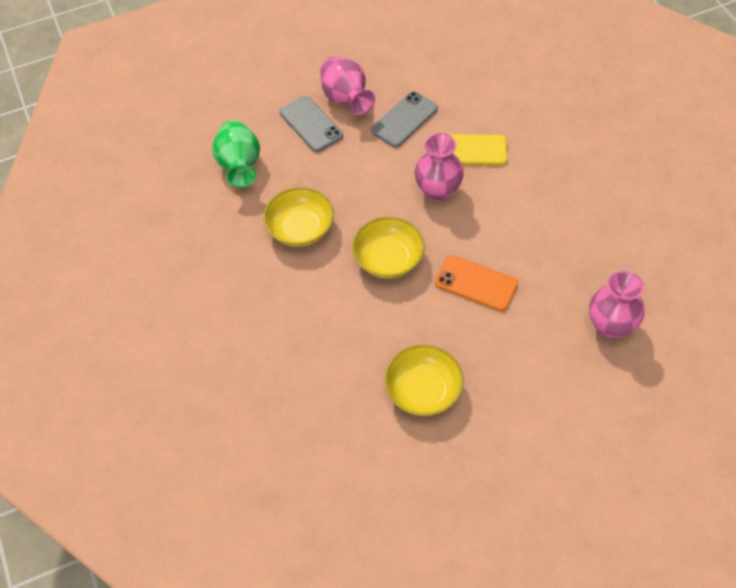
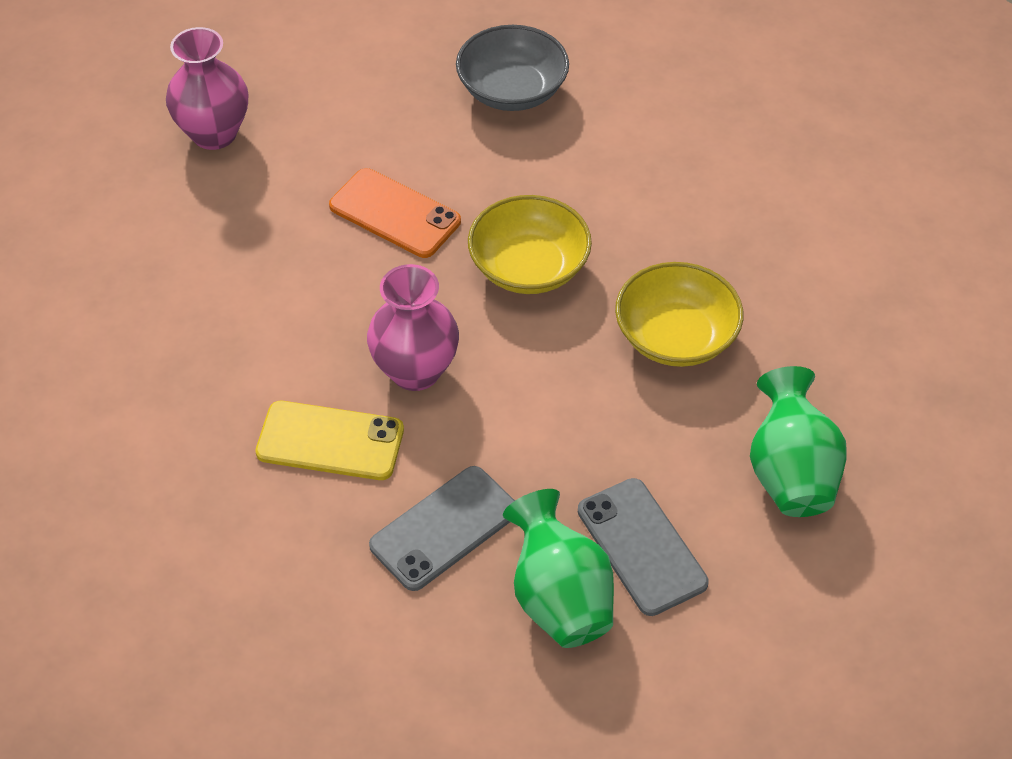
camera: 175 degrees left, 5 degrees down
pink vase [320,57,375,115] -> green vase [503,489,614,648]
yellow bowl [384,344,464,416] -> grey bowl [456,25,569,111]

